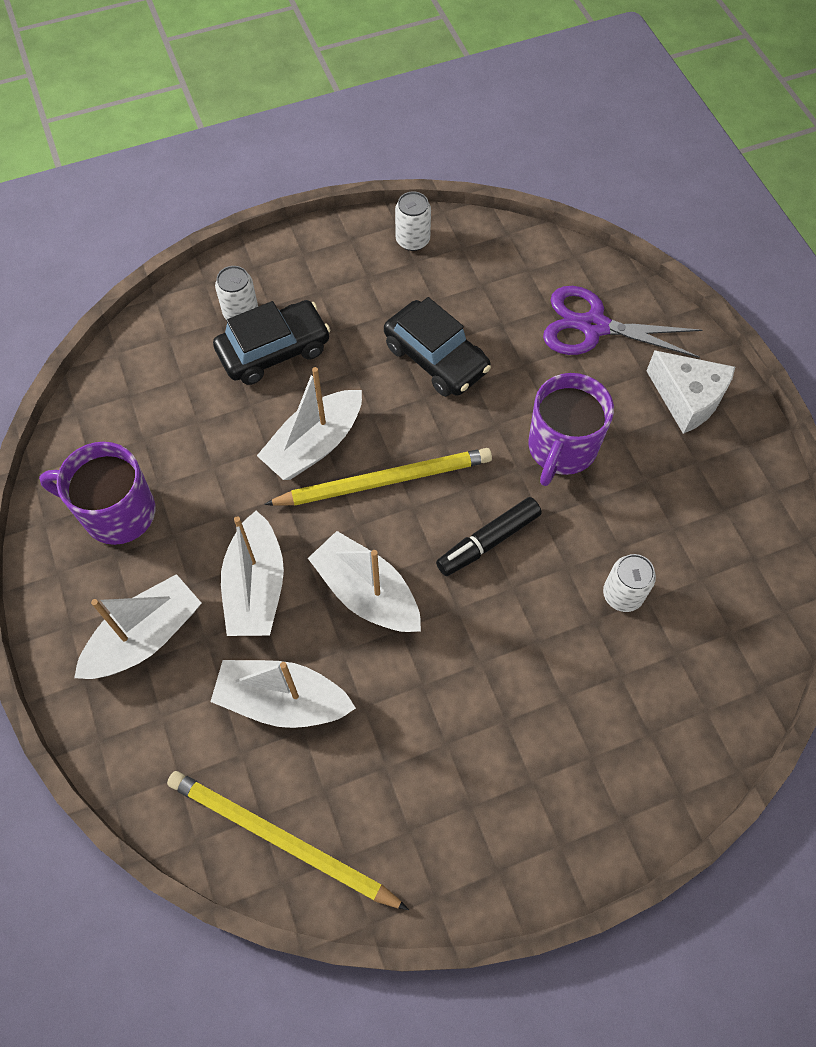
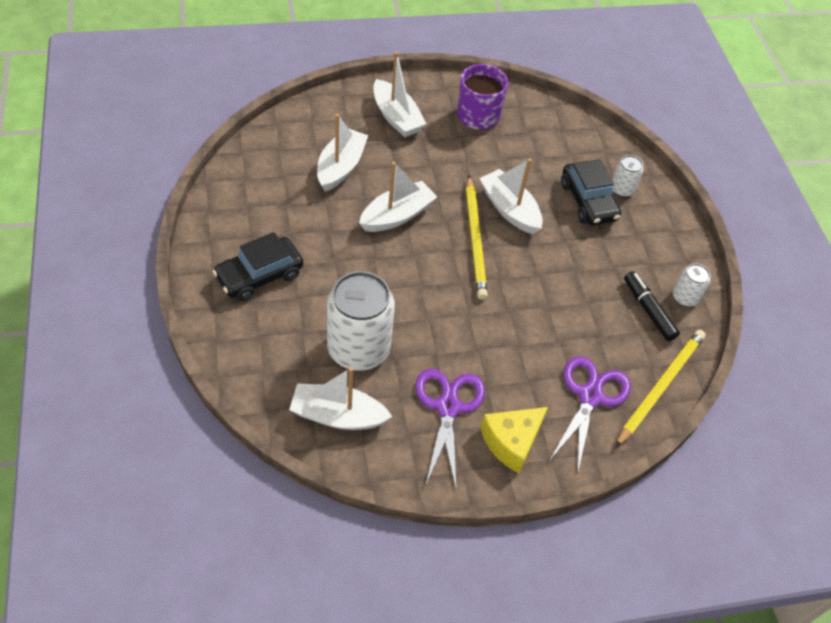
camera: 95 degrees right, 10 degrees down
yellow pencil [167,771,409,910] -> yellow pencil moved to [615,330,705,448]
white boat [221,510,284,636] -> white boat moved to [289,367,392,430]
black car [384,297,491,397] -> black car moved to [213,232,303,301]
black marker [436,497,542,576] -> black marker moved to [624,271,680,341]
purple mug [528,373,614,486] -> none
white can [603,554,656,612] -> white can [327,271,395,371], size x2.12
white cheese [647,350,735,434] -> yellow cheese [480,407,548,473]
none -> purple scissors [415,369,485,488]

